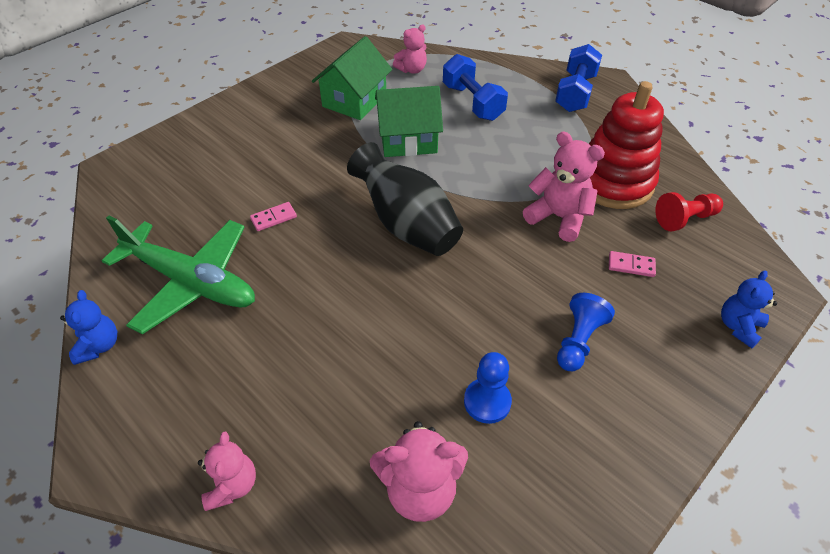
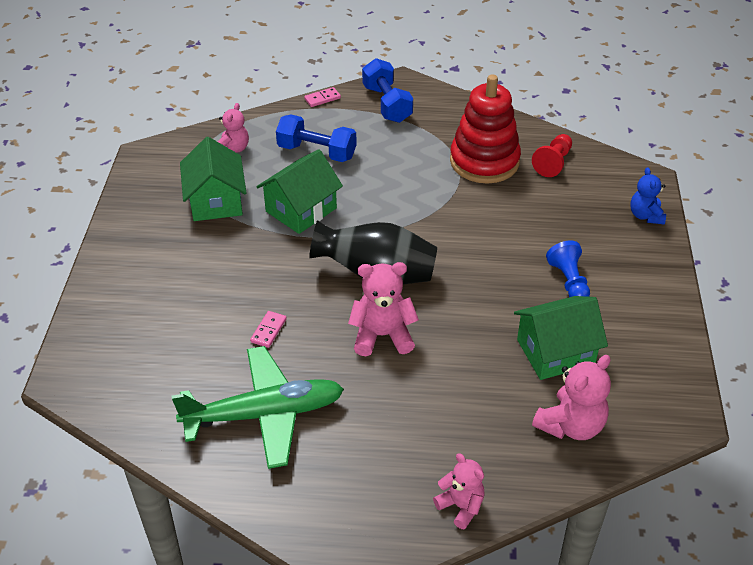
camera: 40 degrees left, 5 degrees down
blue teddy bear [60,290,117,365] -> none
blue pawn [464,352,512,424] -> green house [514,296,608,380]
pink teddy bear [523,132,605,242] -> pink teddy bear moved to [348,262,419,356]
pink domino [609,251,656,277] -> pink domino moved to [304,87,341,107]

